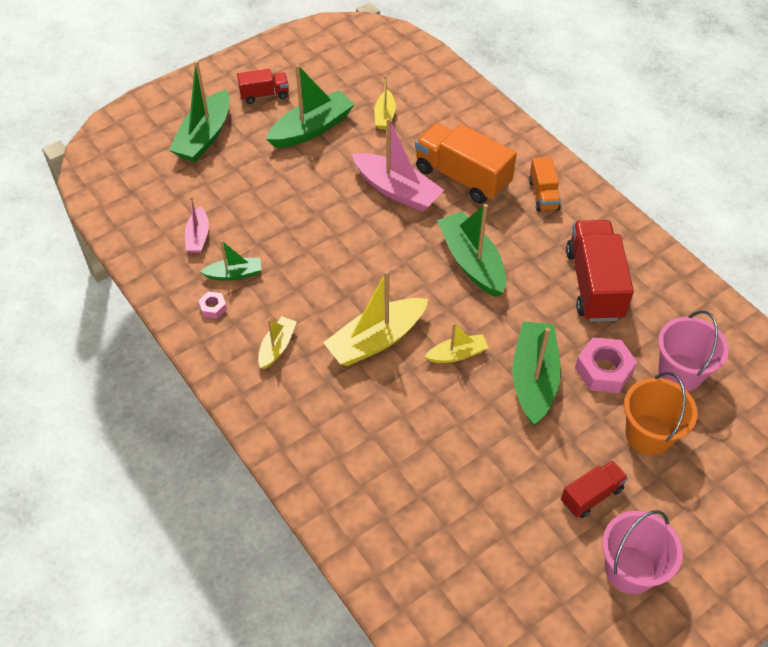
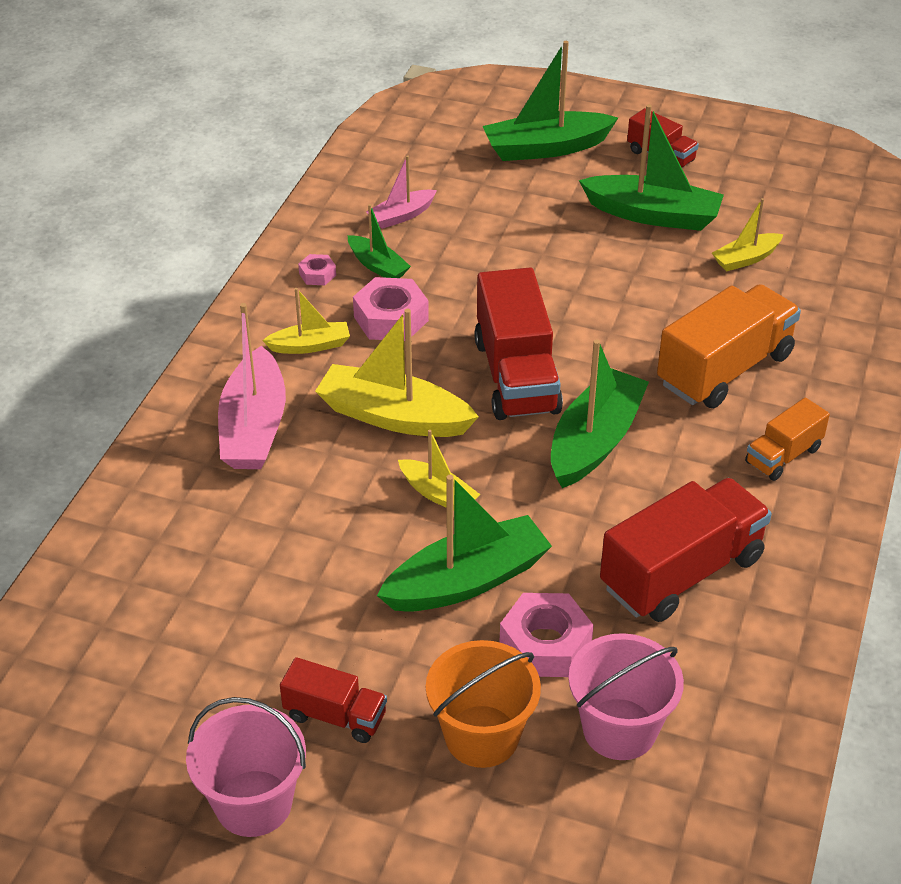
camera: 55 degrees right, 10 degrees down
pink boat [352,118,444,212] -> pink boat moved to [218,303,286,469]
orange truck [415,123,517,204] -> orange truck turned 45 degrees clockwise [657,284,801,408]
none -> pink nut [353,277,429,341]
none -> red truck [474,268,563,420]

